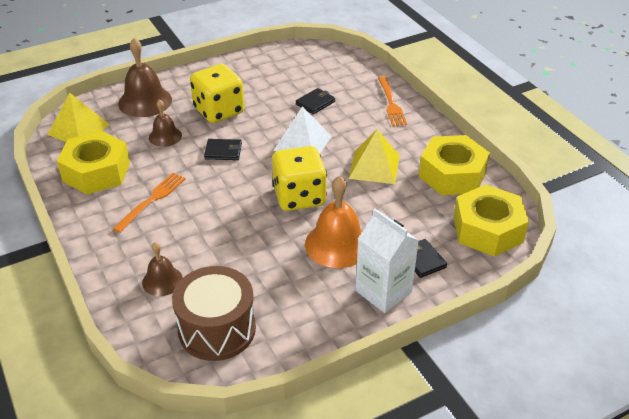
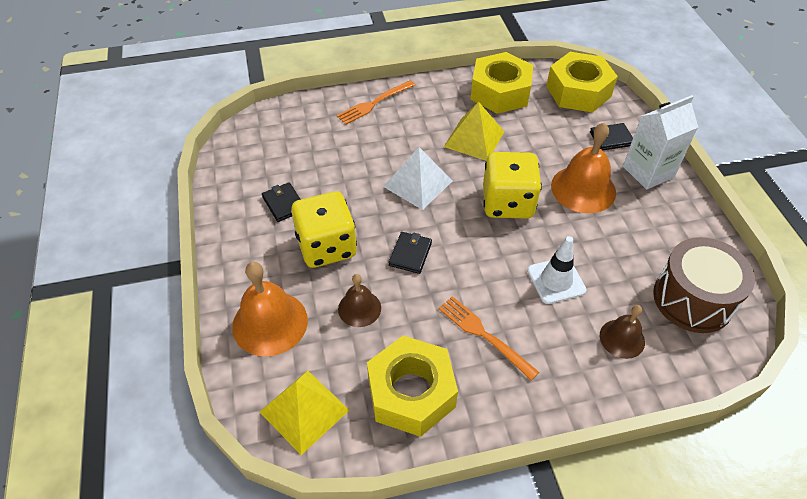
camera: 75 degrees left, 10 degrees up
brown bell [118,38,172,117] -> orange bell [232,262,308,357]
black wallet [296,88,335,114] -> black wallet moved to [262,182,301,222]
orange fork [378,76,407,127] -> orange fork turned 135 degrees clockwise [337,80,415,125]
none -> white traffic cone [527,236,587,304]

